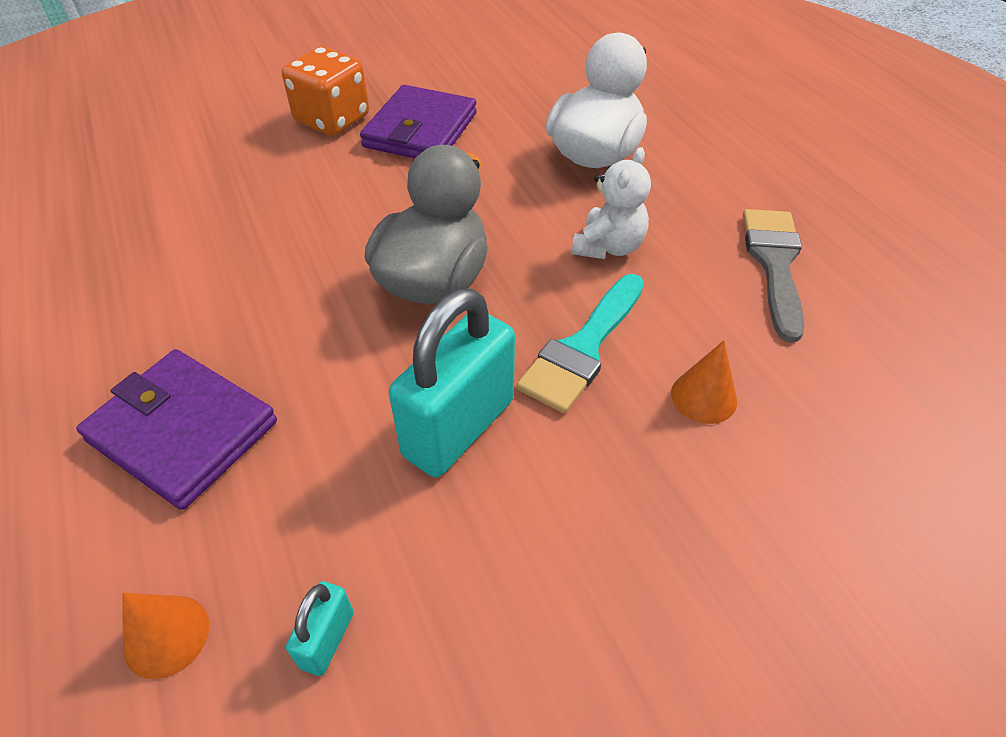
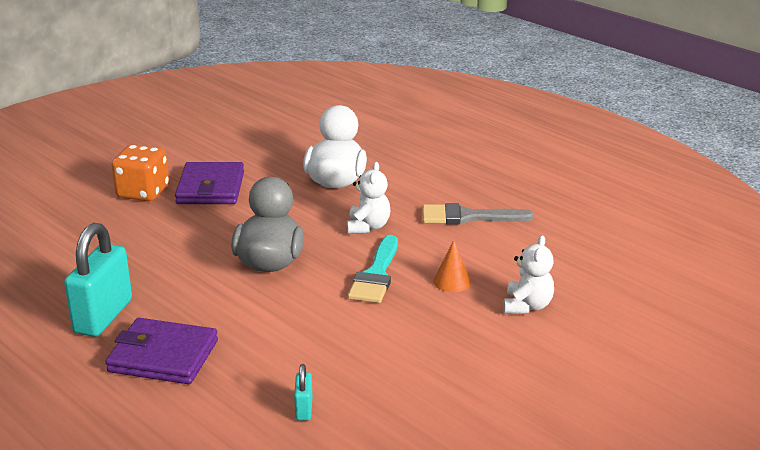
camera: 20 degrees left, 20 degrees down
orange cone [122,593,209,679] -> none
turquoise padlock [389,288,515,477] -> turquoise padlock moved to [64,223,132,337]
grey brush [743,209,804,343] -> grey brush turned 75 degrees counterclockwise [422,203,534,225]
none -> white teddy bear [503,235,554,314]

